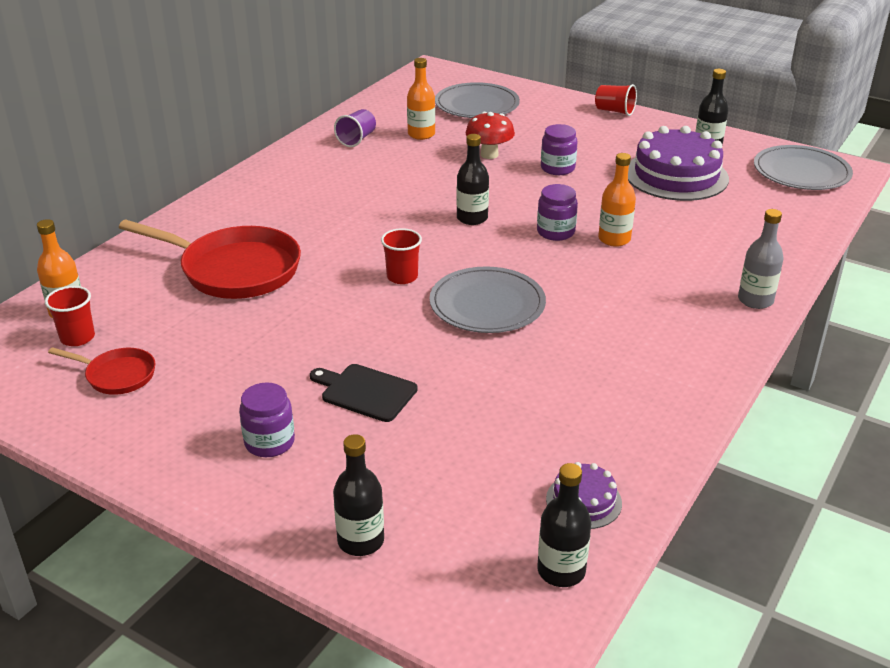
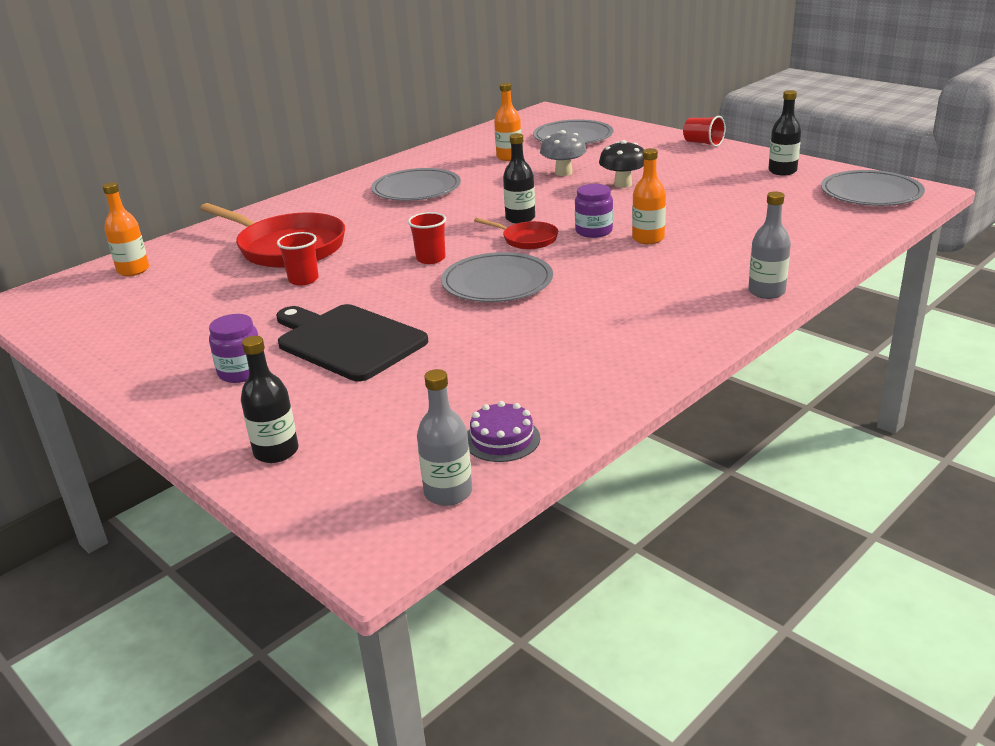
camera: 15 degrees right, 5 degrees down
red cup [45,286,95,346] -> red cup moved to [277,232,319,286]
red pan [48,347,155,395] -> red pan moved to [474,218,558,249]
black cutting board [310,364,418,422] -> black cutting board [276,304,428,381], size x1.67
purple cup [334,109,376,147] -> none
red mushroom [465,112,515,159] -> grey mushroom [540,130,587,176]
black bottle [537,463,591,587] -> grey bottle [417,369,472,506]
purple jar [541,124,578,175] -> black mushroom [599,140,644,188]
purple cake [628,126,729,201] -> none
none -> grey plate [371,168,461,201]

